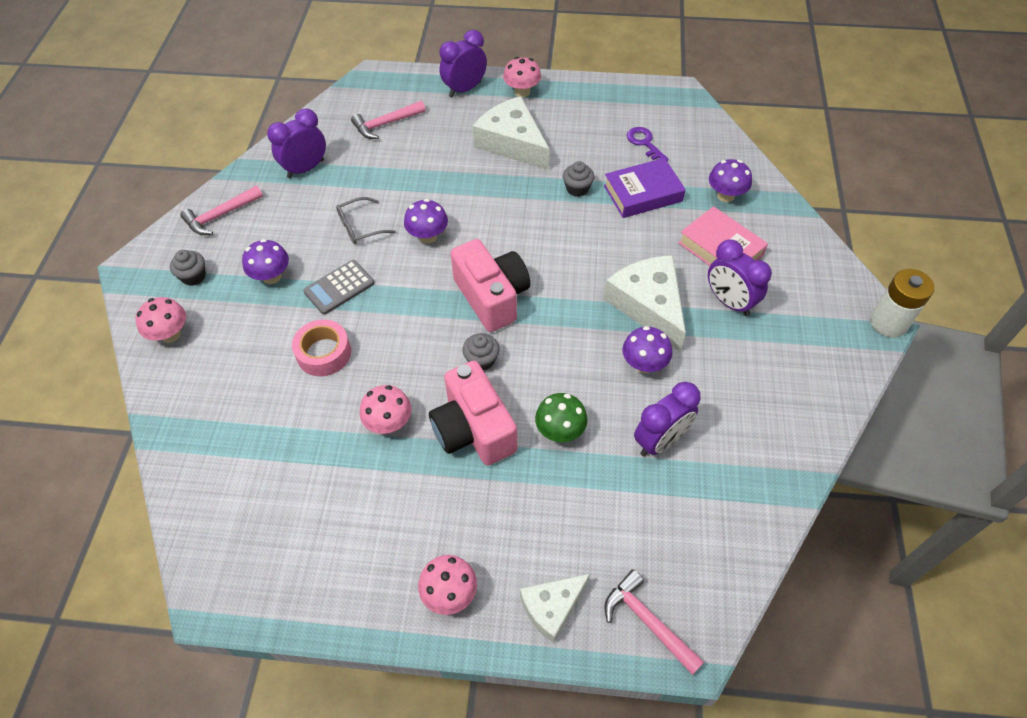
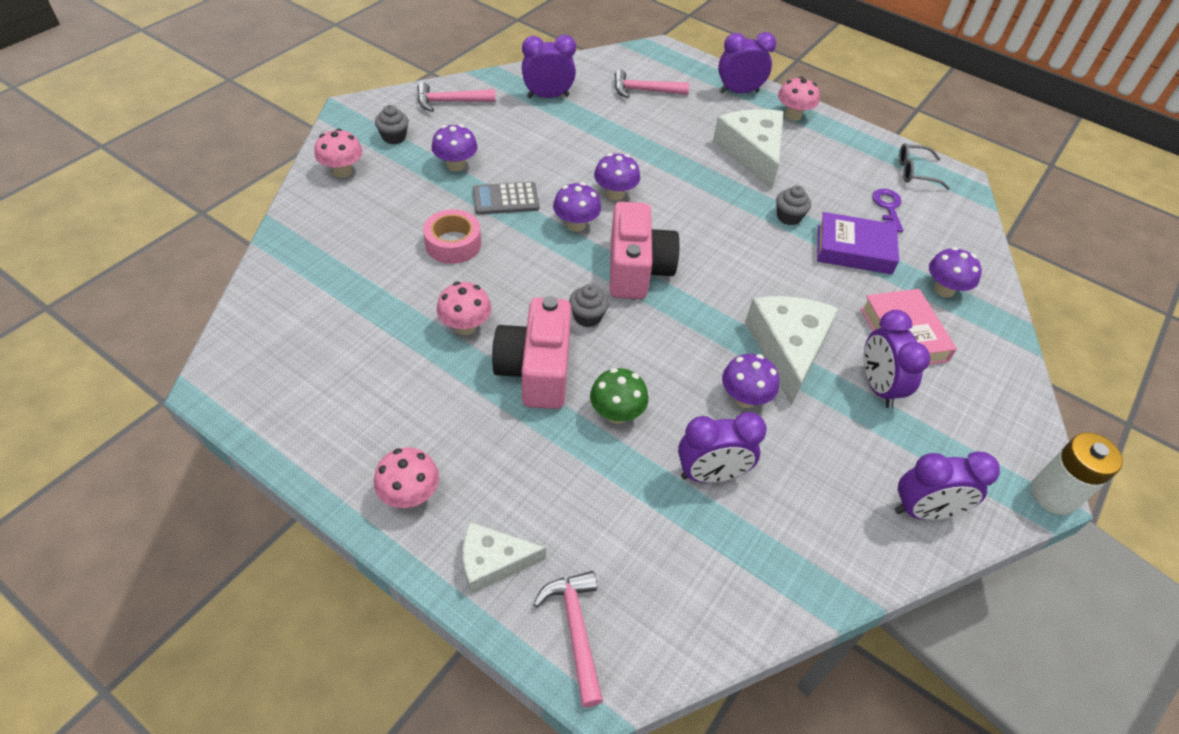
camera: 25 degrees right, 5 degrees down
grey glasses [336,197,396,244] -> grey glasses moved to [899,143,950,190]
none -> purple mushroom [553,183,601,232]
none -> purple clock [895,451,1000,520]

